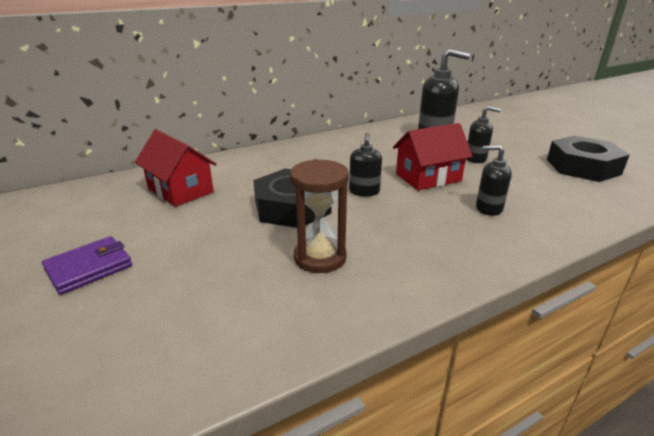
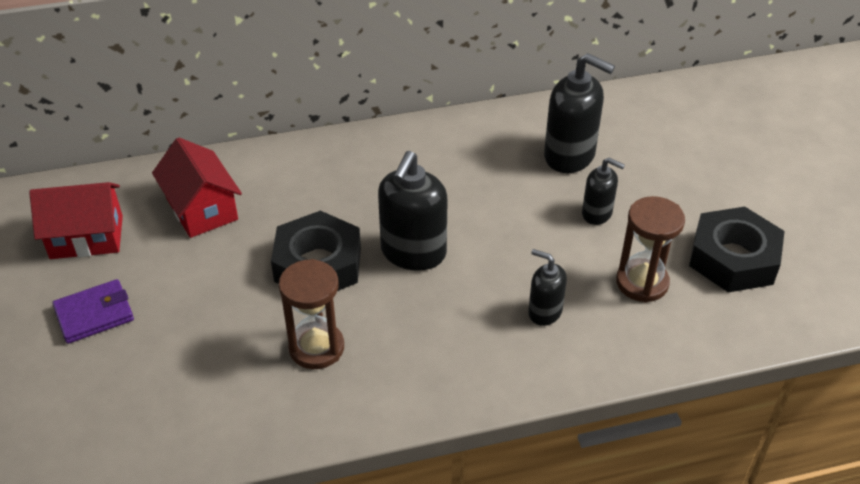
camera: 15 degrees right, 15 degrees up
black soap dispenser [349,133,382,196] -> black soap dispenser [378,151,448,271], size x1.76
red house [393,123,473,190] -> red house moved to [29,182,123,259]
none -> brown hourglass [616,196,685,303]

